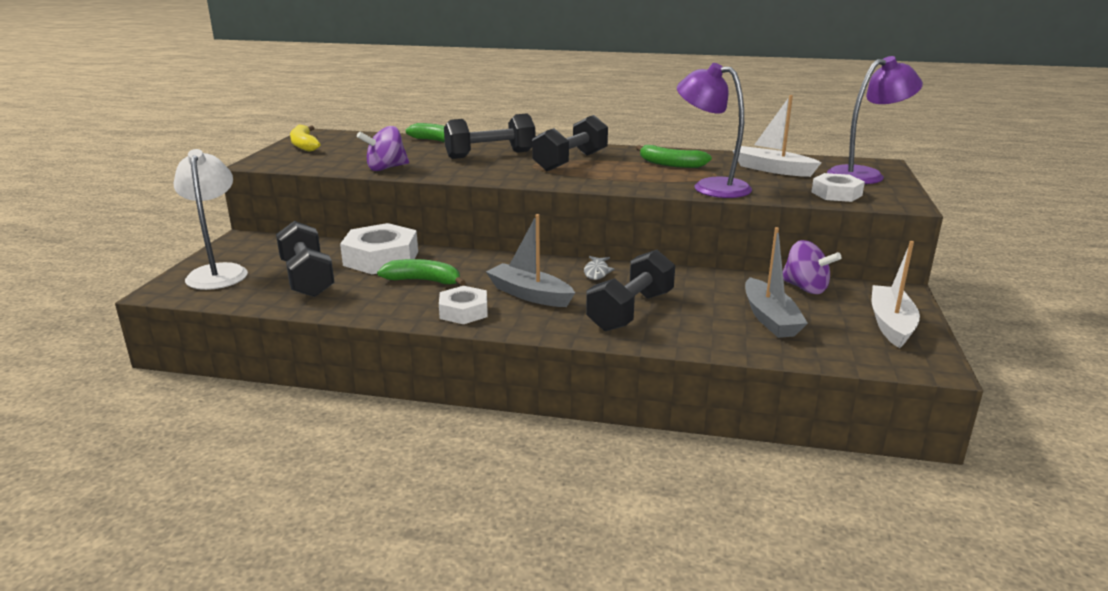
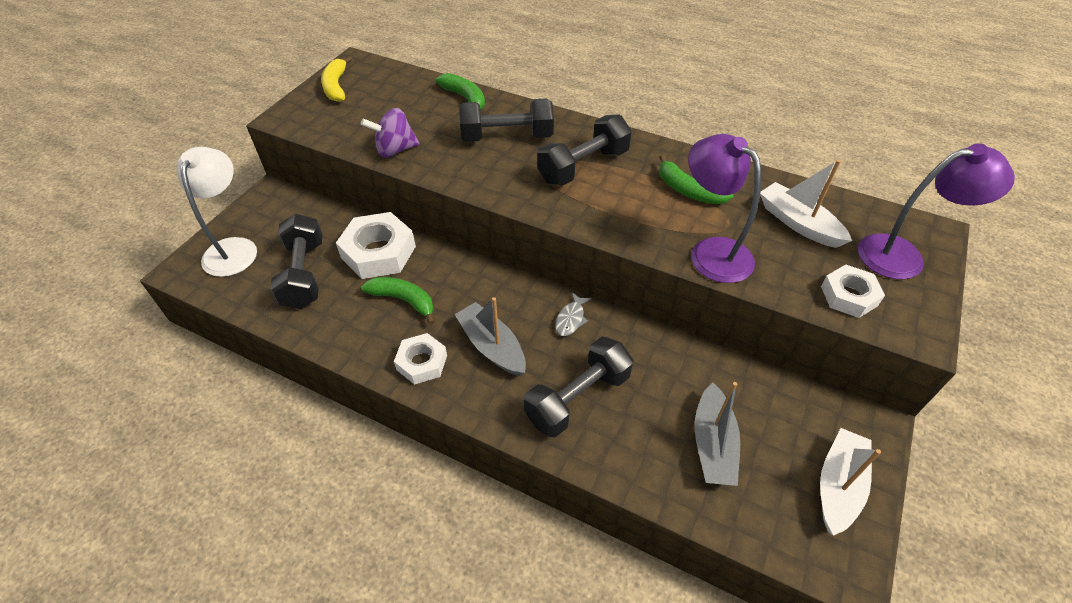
camera: 15 degrees right, 25 degrees up
purple spinning top [783,240,842,294] -> none

